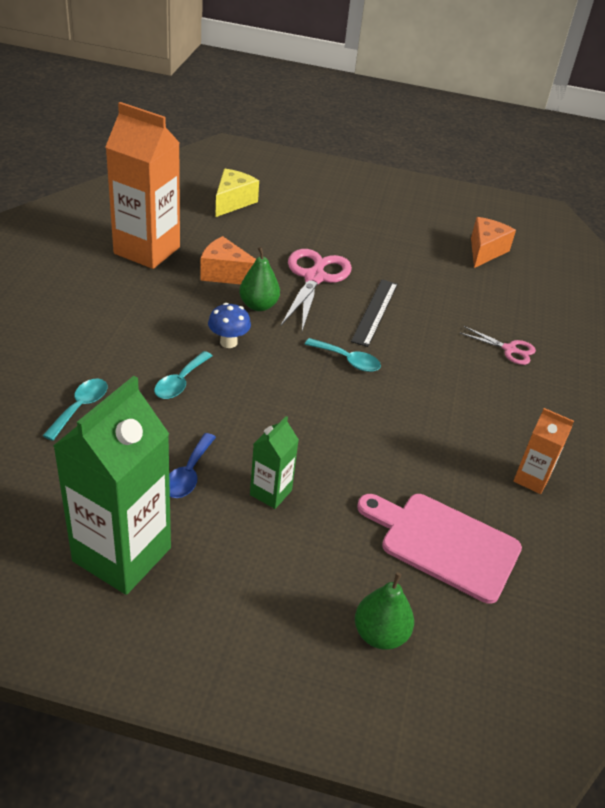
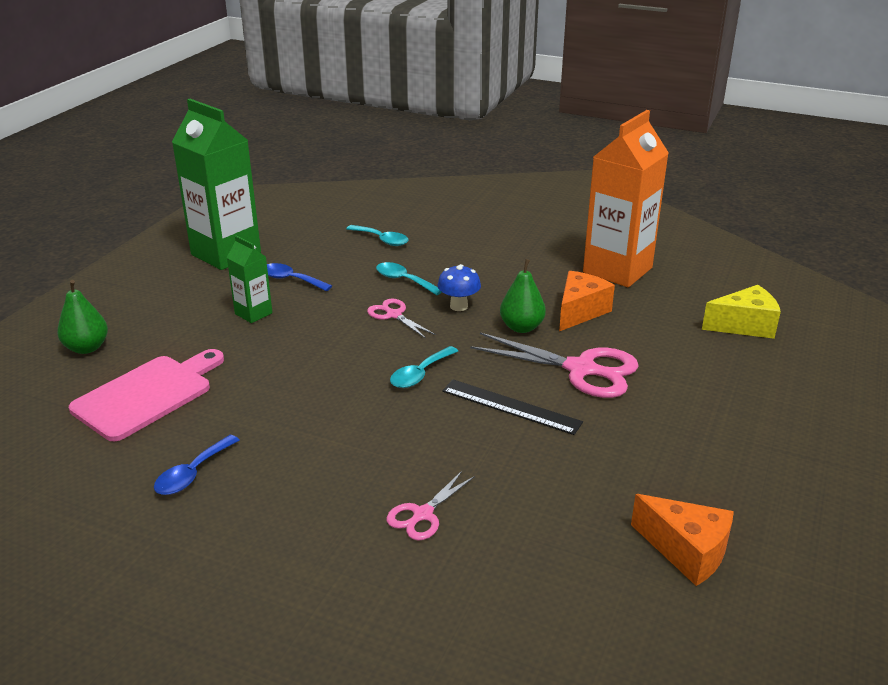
camera: 105 degrees right, 10 degrees down
yellow cheese [215,169,259,217] -> yellow cheese turned 45 degrees counterclockwise [702,285,781,339]
orange carton [514,408,574,494] -> blue spoon [154,435,240,495]
none -> pink scissors [367,299,436,339]

